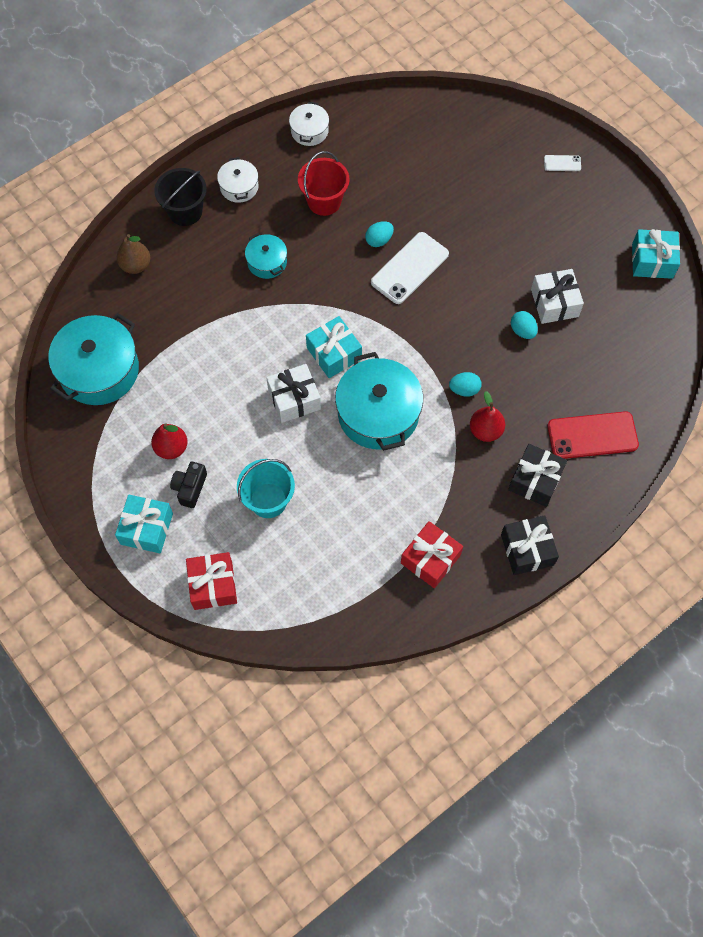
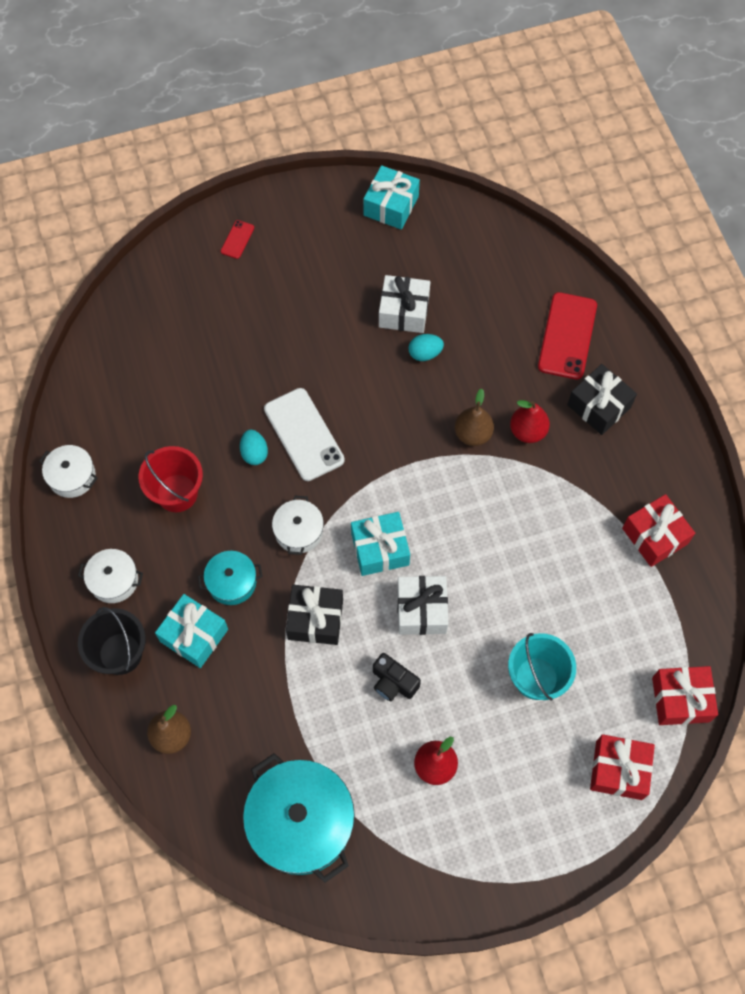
camera: 70 degrees left, 0 degrees up
turquoise gift [115,495,173,553] -> turquoise gift moved to [155,594,228,668]
black camera [170,462,207,508] -> black camera moved to [373,653,421,701]
turquoise pot [335,352,423,451] -> none
turquoise egg [449,372,482,397] -> brown pear [455,389,494,446]
black gift [501,515,559,575] -> black gift moved to [286,585,343,645]
white phone [544,155,581,171] -> red phone [221,220,254,259]
none -> white pot [272,496,324,555]
none -> red gift [652,666,718,725]

